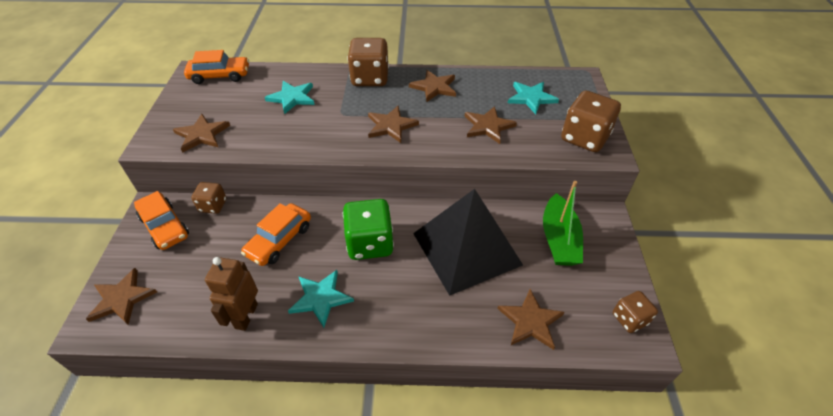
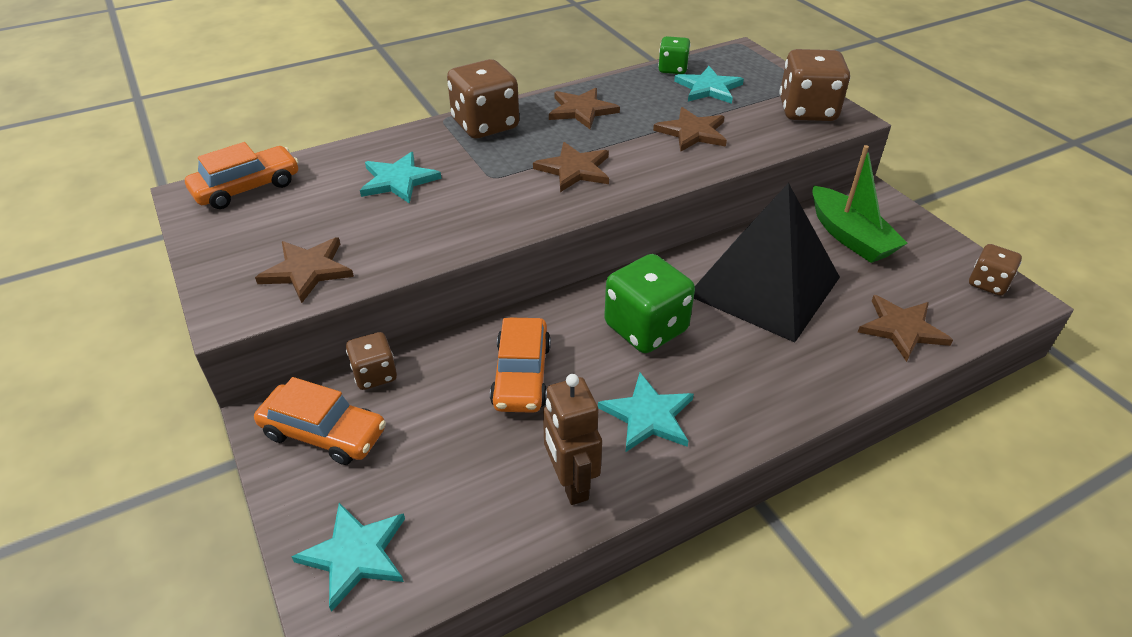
camera: 30 degrees left, 5 degrees down
brown star [86,268,157,325] -> turquoise star [292,503,405,612]
none -> green dice [658,36,690,74]

